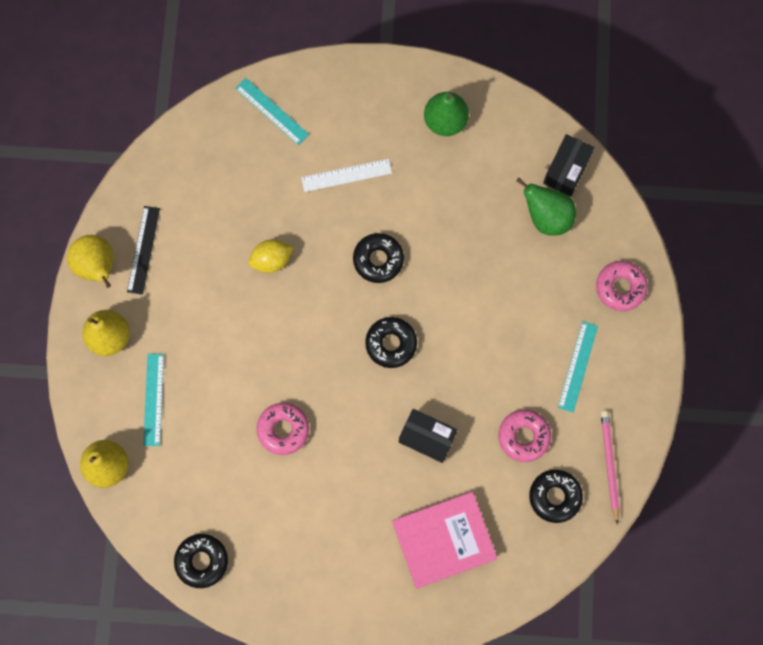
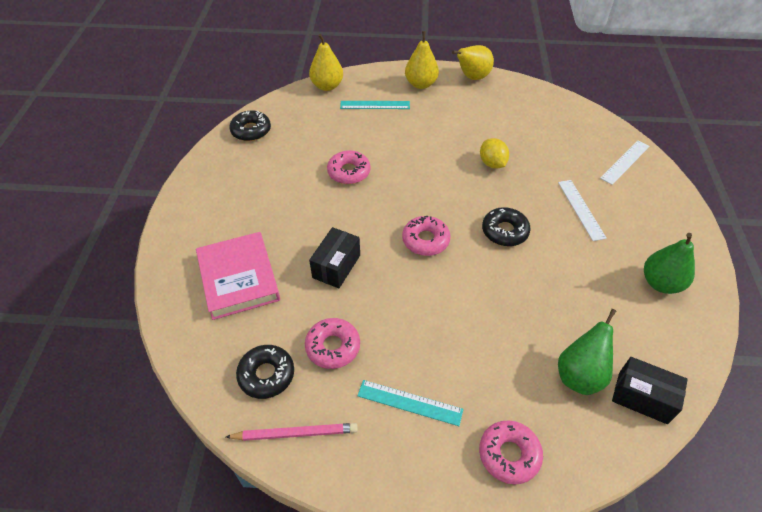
camera: 90 degrees right, 25 degrees down
black ruler [127,206,160,295] -> none
turquoise ruler [235,78,309,145] -> white ruler [600,140,650,185]
black donut [365,317,417,368] -> pink donut [402,216,451,256]

